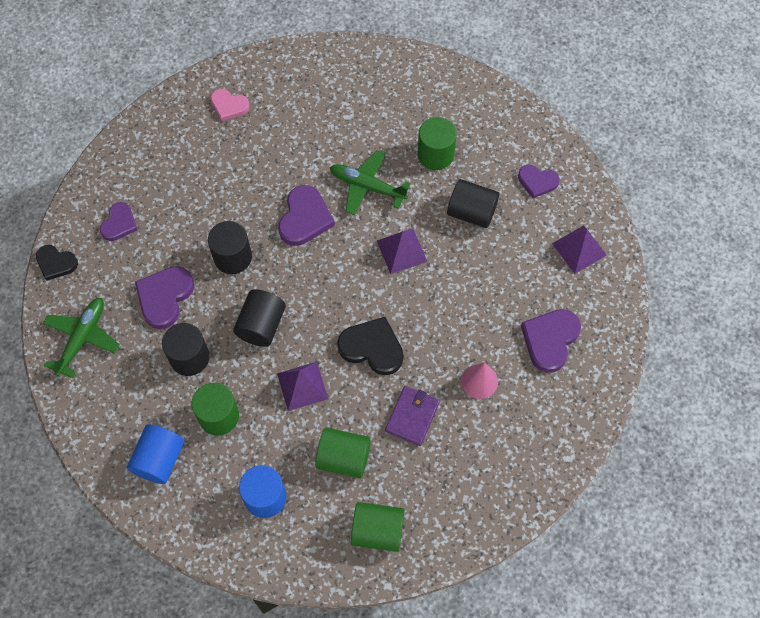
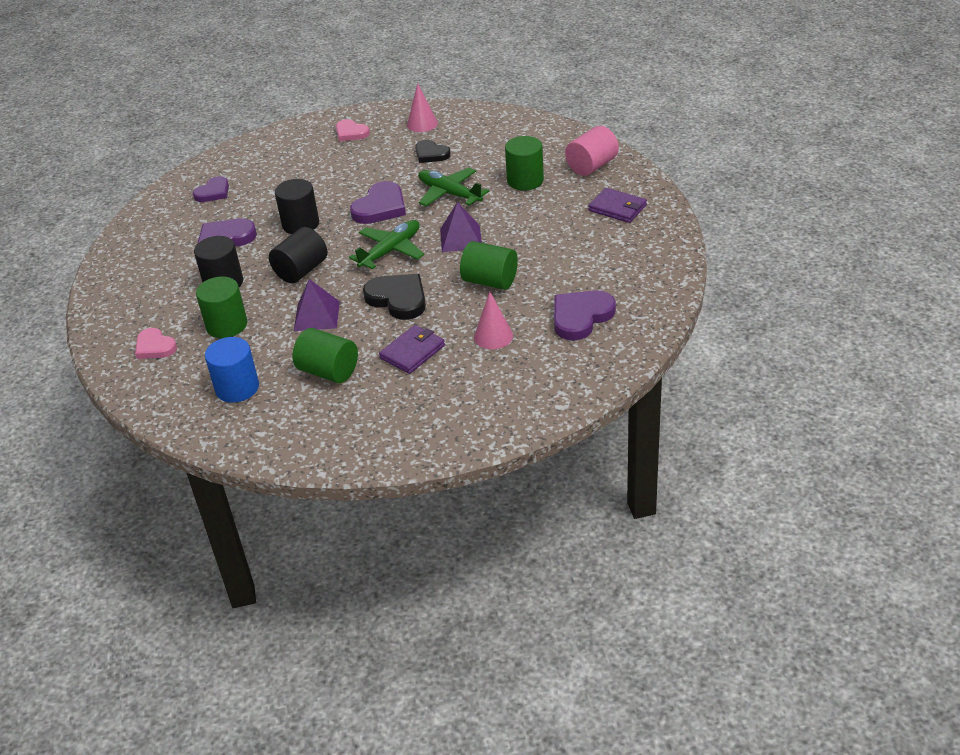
camera: 20 degrees right, 25 degrees down
black heart [36,245,78,281] -> black heart moved to [415,140,451,163]
green plane [43,298,119,378] -> green plane moved to [349,220,424,270]
blue cylinder [127,424,184,484] -> pink heart [135,328,177,359]
green cylinder [351,502,404,552] -> green cylinder moved to [460,241,518,290]
black cylinder [447,179,499,228] -> none
purple heart [518,165,560,198] -> purple wallet [588,188,647,223]
purple pyramid [552,225,607,274] -> none
none -> pink cone [407,83,438,132]
none -> pink cylinder [565,126,619,176]

